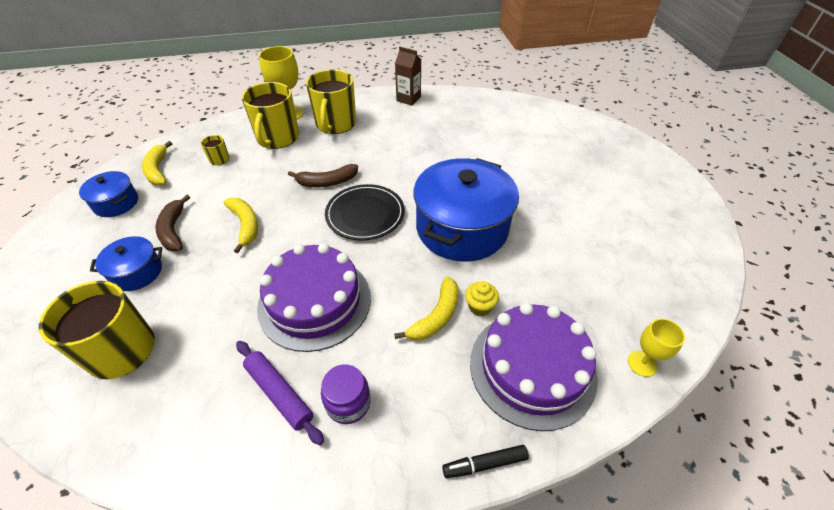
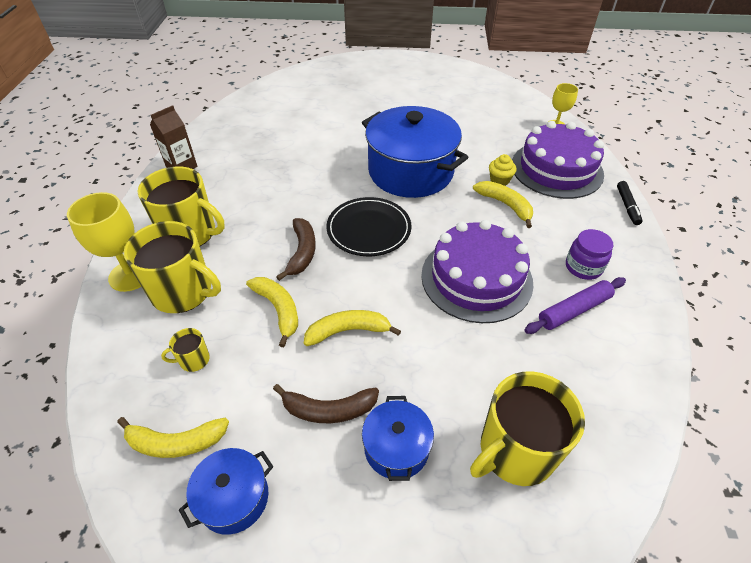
camera: 75 degrees left, 0 degrees up
none -> yellow banana [246,277,298,347]

